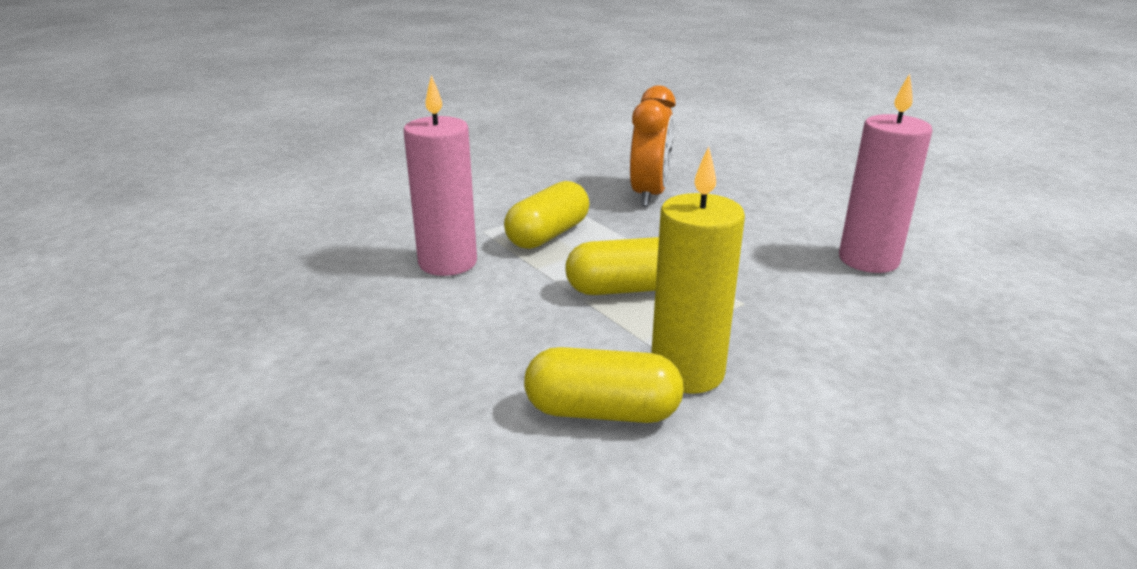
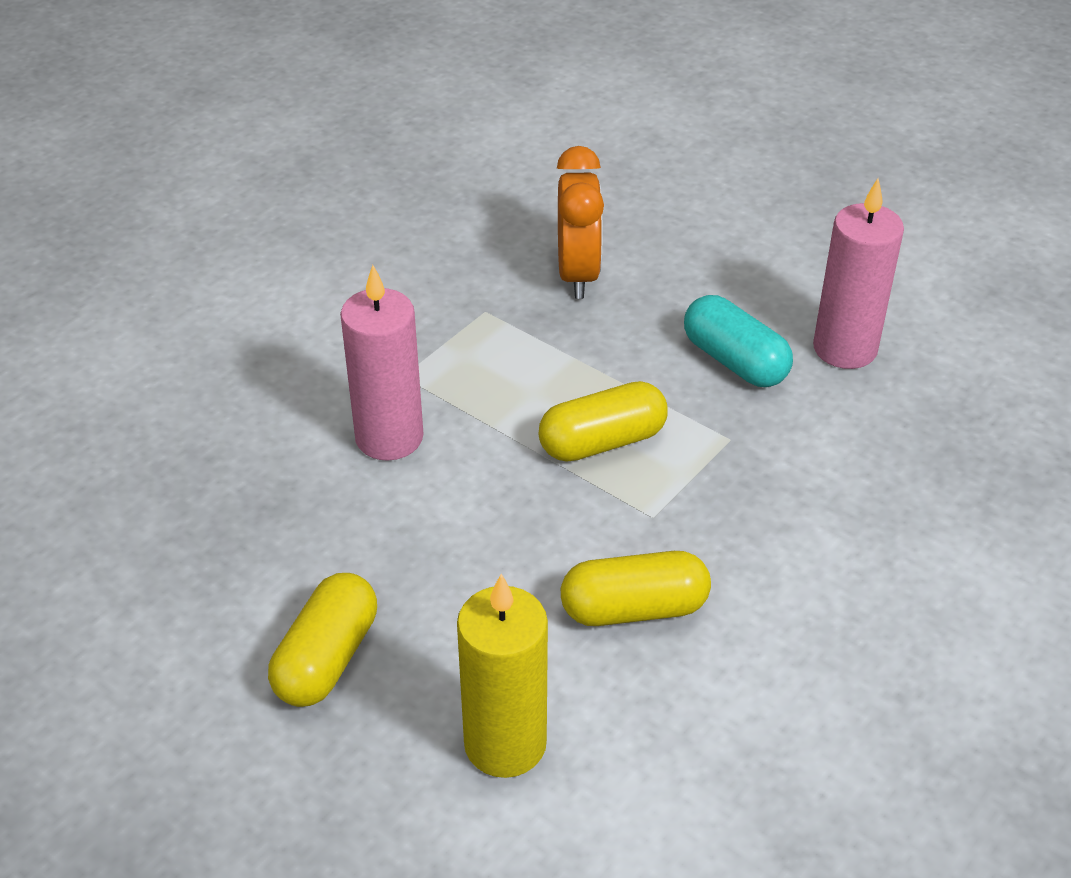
camera: 15 degrees left, 15 degrees up
yellow capsule [504,181,589,249] -> yellow capsule moved to [268,573,377,707]
yellow candle [651,146,745,394] -> yellow candle moved to [457,574,548,778]
none -> turquoise capsule [684,295,793,387]

